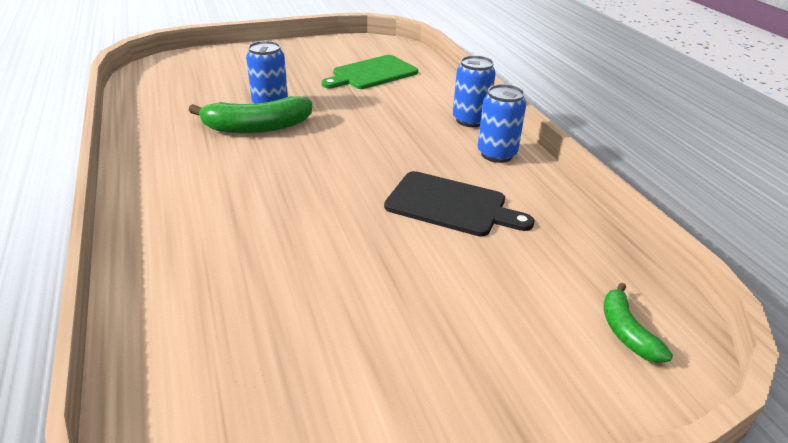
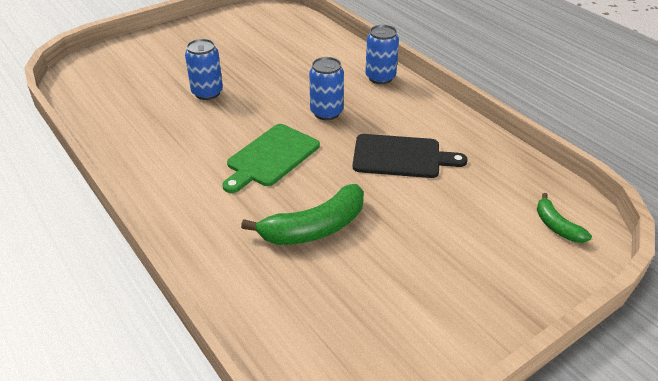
camera: 15 degrees left, 5 degrees up
green banana [189,96,312,134] -> green banana moved to [241,184,364,245]
green cutting board [322,55,418,89] -> green cutting board moved to [222,124,320,193]
blue can [478,84,526,163] -> blue can moved to [309,57,344,120]

